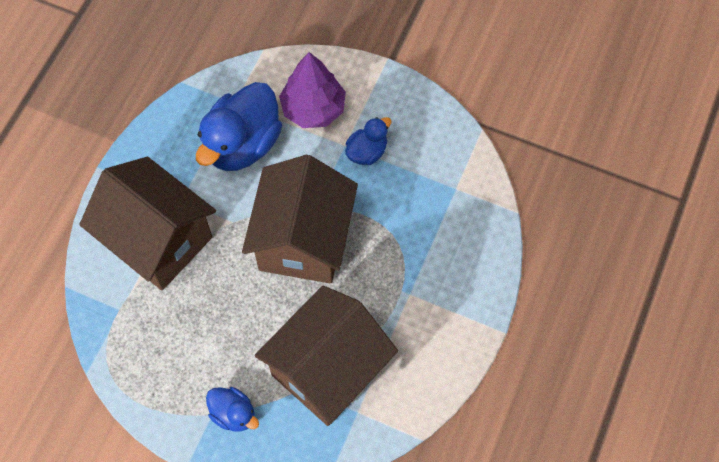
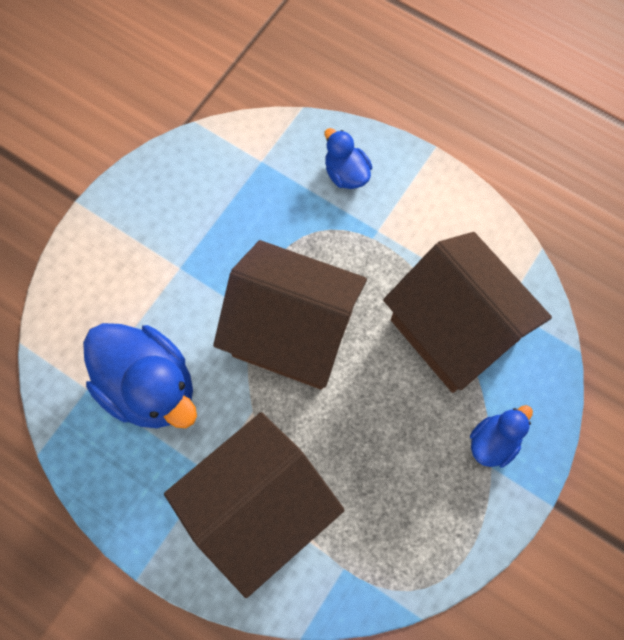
camera: 80 degrees left, 5 degrees up
purple tree [279,52,346,128] -> none
blue duck [345,117,392,165] -> blue duck moved to [324,128,372,189]

